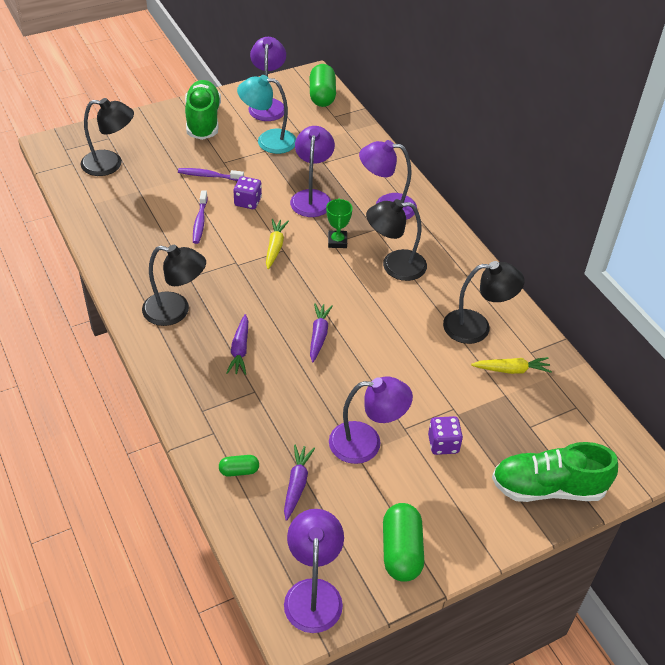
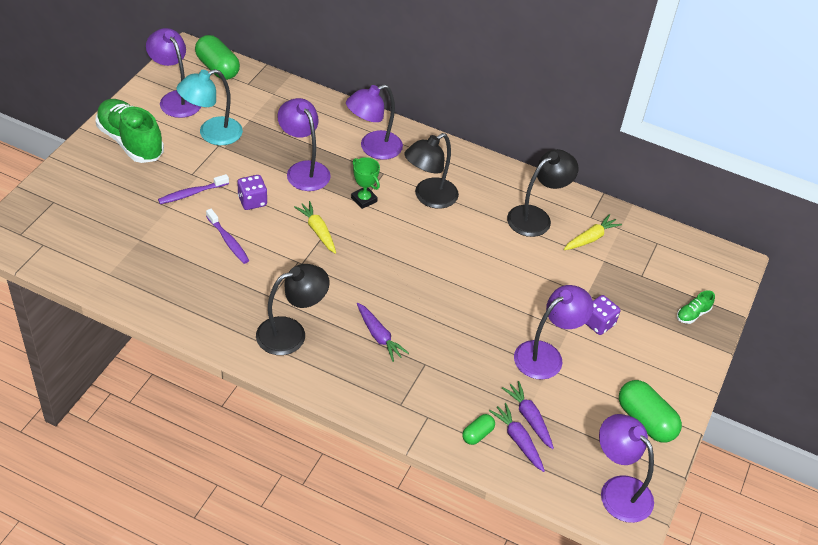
camera: 40 degrees left, 0 degrees up
black lamp [80,98,134,176] -> none
purple carrot [310,303,333,363] -> purple carrot moved to [489,403,545,472]
green shoe [492,442,618,502] -> green shoe [677,290,715,324], size x0.43

